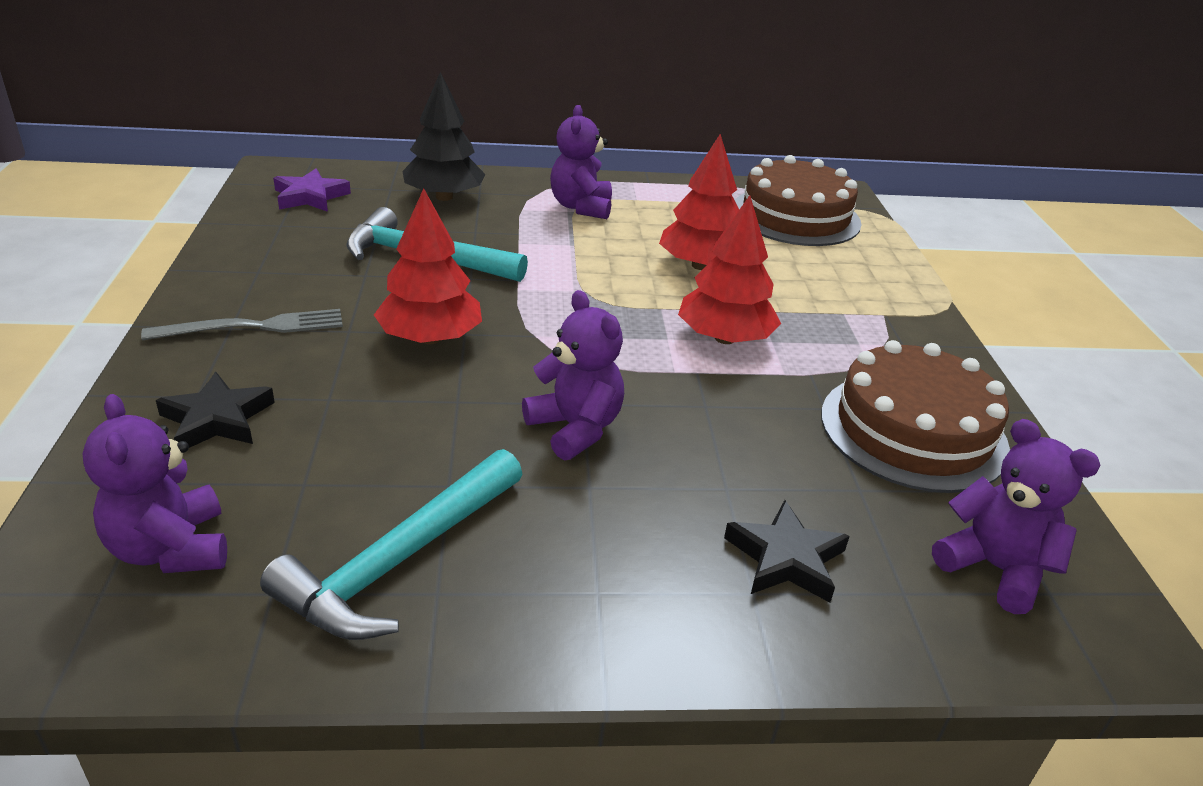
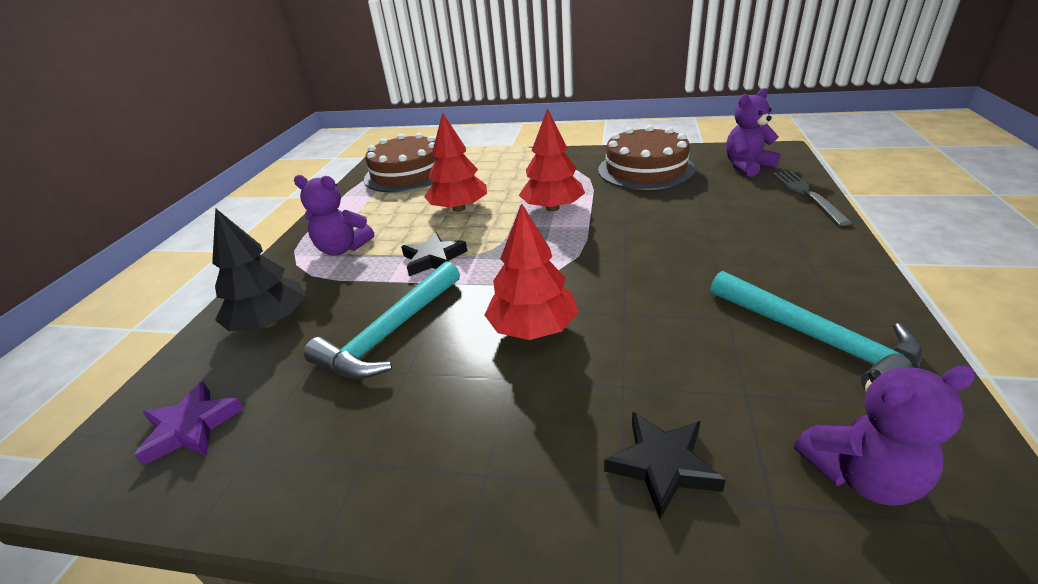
camera: 70 degrees left, 0 degrees up
grey fork [141,309,343,340] -> grey fork moved to [772,171,852,226]
purple teddy bear [522,290,624,460] -> none
black star [724,500,850,602] -> black star moved to [401,232,467,276]

